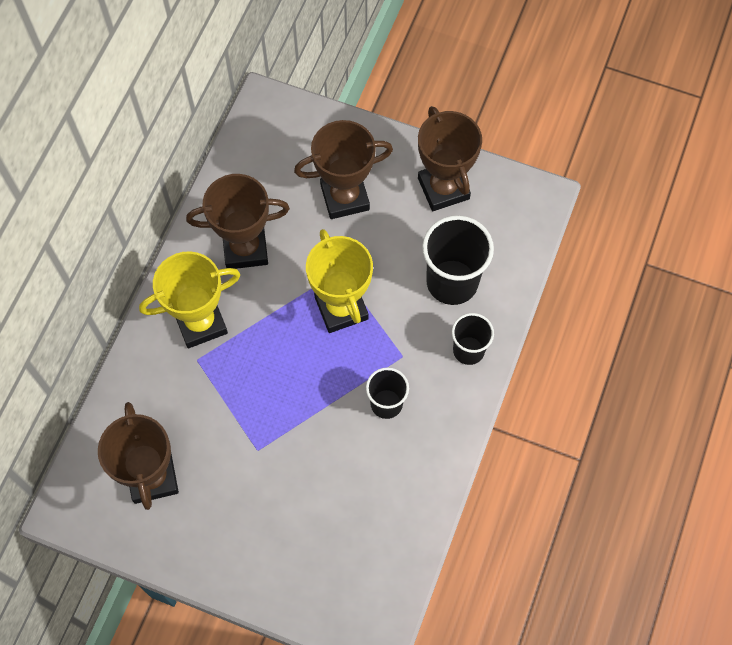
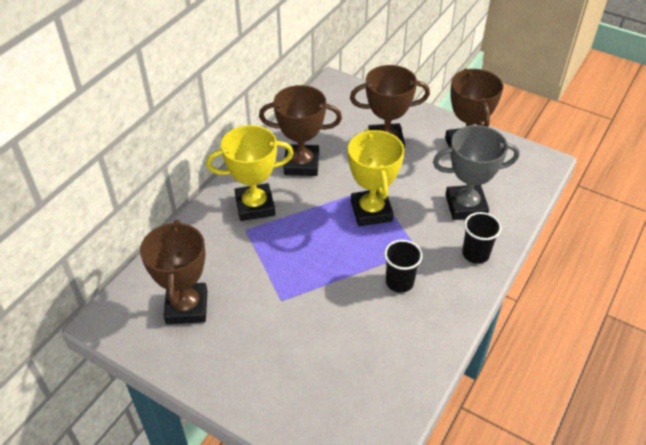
camera: 10 degrees right, 20 degrees down
black cup [422,215,494,305] -> grey trophy [433,125,520,220]

